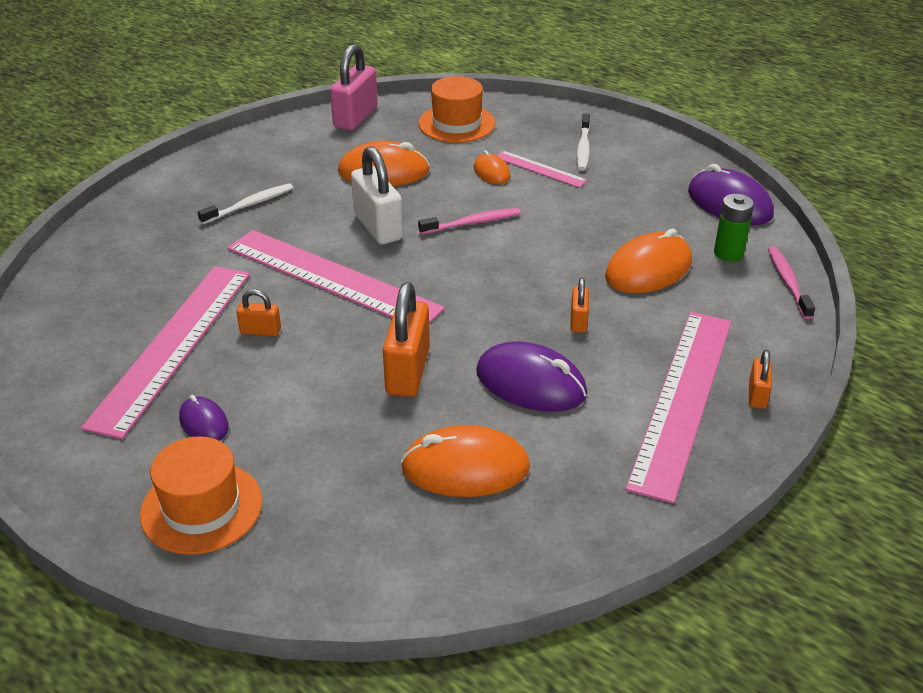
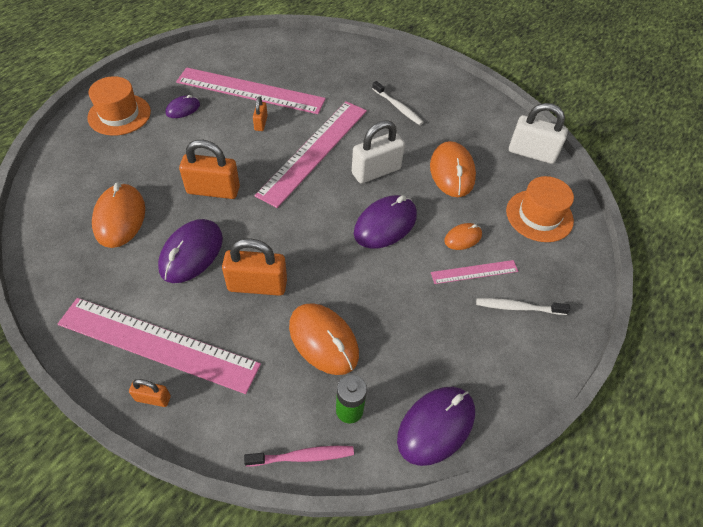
camera: 85 degrees right, 15 degrees up
pink padlock [330,44,378,131] -> white padlock [509,103,568,164]
pink toothbrush [418,208,521,235] -> purple mouse [354,195,417,249]
pink ruler [497,151,588,188] -> pink ruler turned 45 degrees clockwise [431,260,518,284]
orange padlock [571,278,589,333] -> orange padlock [222,238,287,296], size x1.94

